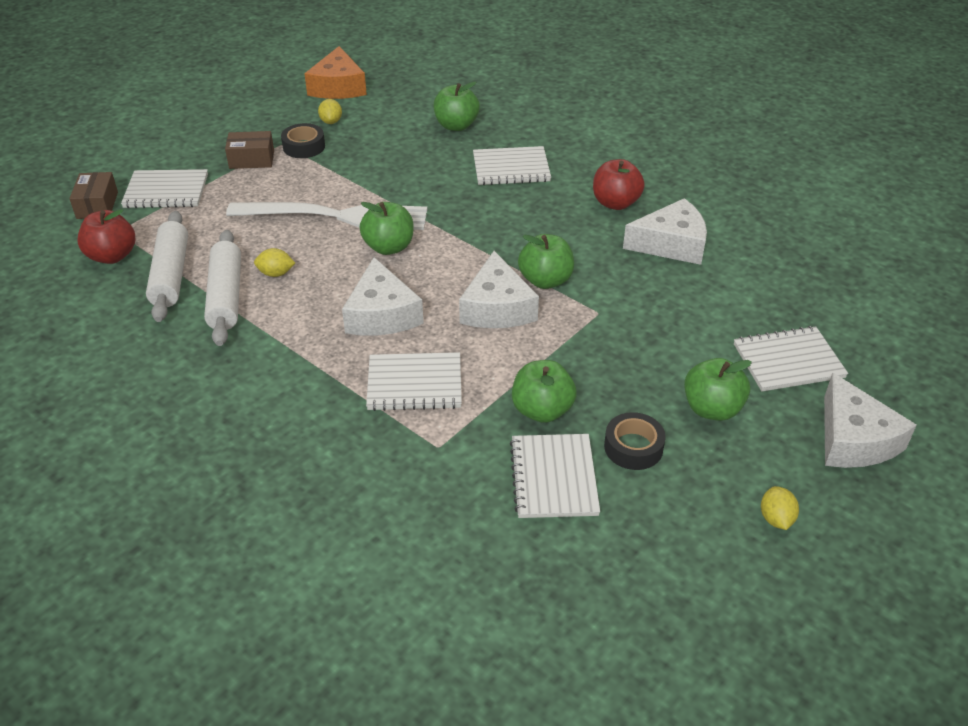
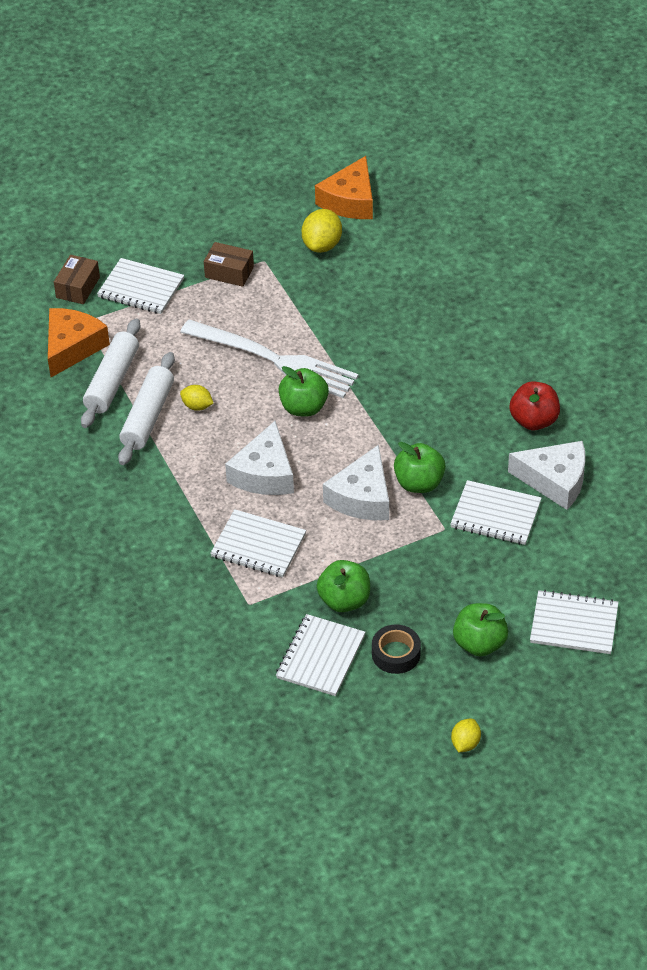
camera: 25 degrees right, 5 degrees up
red apple [77,209,135,264] -> orange cheese [48,308,110,377]
black tape [281,123,325,158] -> none
yellow lemon [318,99,342,124] -> yellow lemon [302,209,342,253], size x1.67
green apple [434,81,480,131] -> none
white notebook [473,146,551,185] -> white notebook moved to [450,480,542,545]
white cheese [824,372,917,468] -> none

